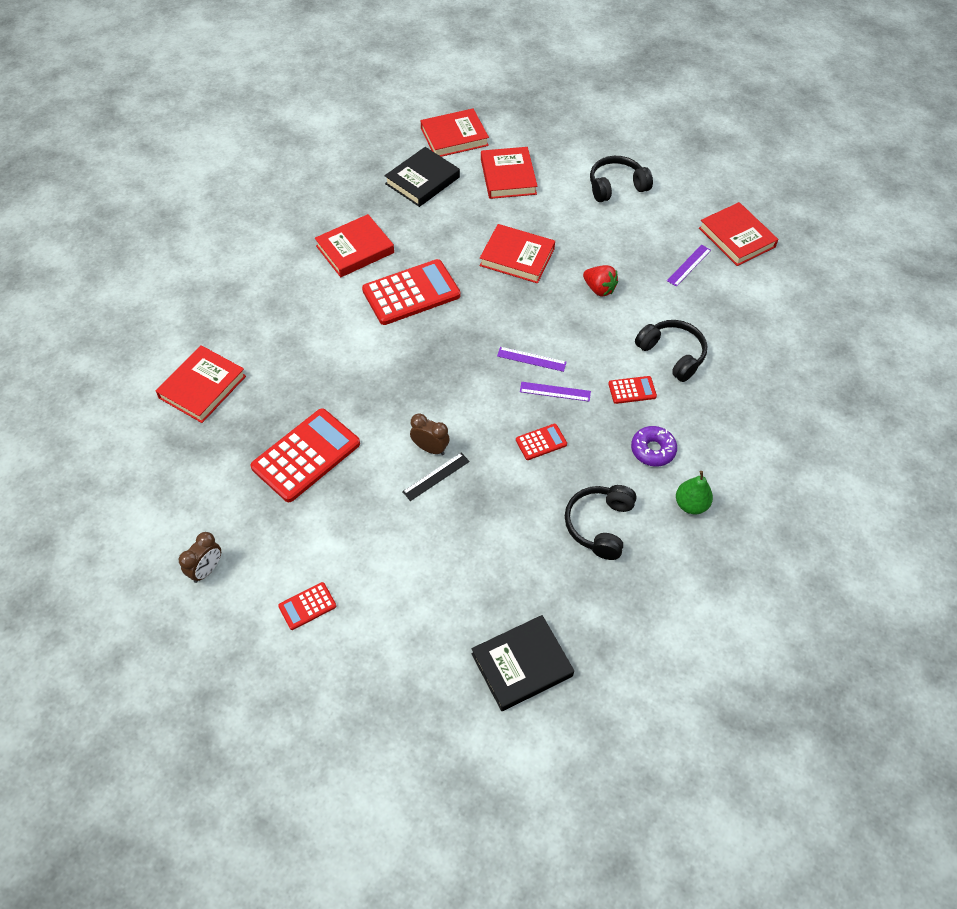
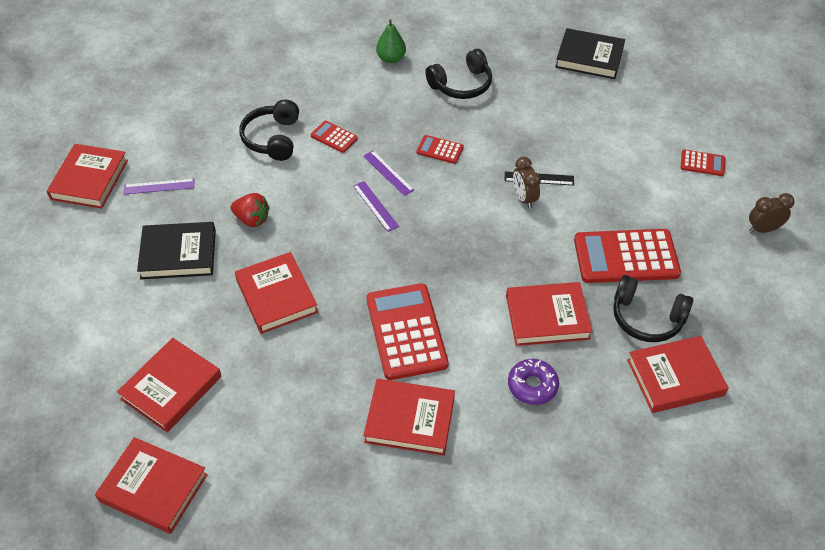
camera: 135 degrees left, 5 degrees down
red calculator [362,259,461,325] -> red calculator turned 60 degrees clockwise [366,283,448,380]
black book [385,147,460,207] -> black book moved to [137,222,216,279]
red strawberry [583,265,618,297] -> red strawberry turned 120 degrees clockwise [230,193,270,227]
black headphones [590,156,653,202] -> black headphones moved to [613,275,693,342]
purple donut [631,426,677,467] -> purple donut moved to [508,359,559,405]
none -> red book [506,282,592,346]

